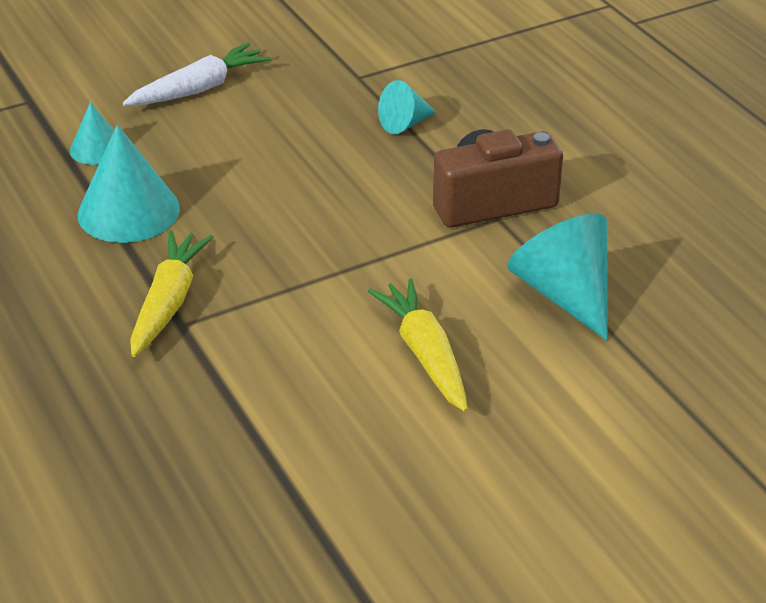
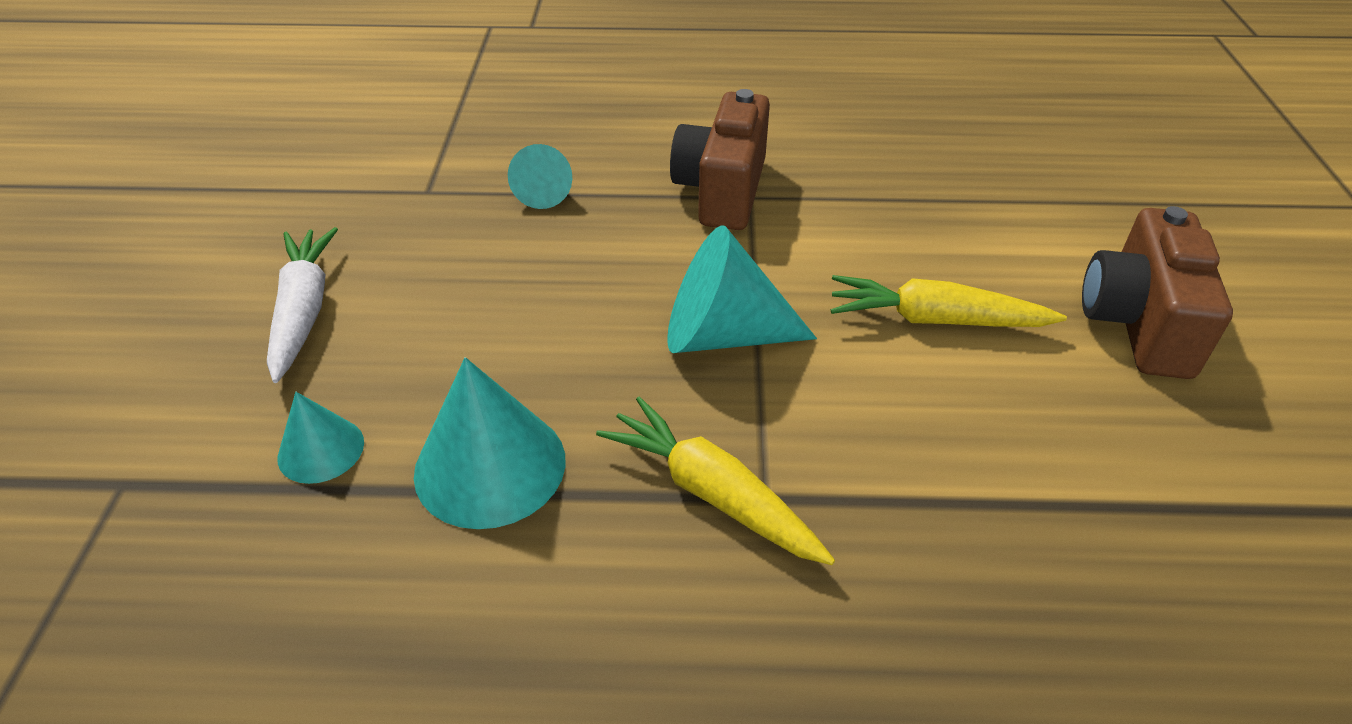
camera: 60 degrees left, 5 degrees up
turquoise cone [507,214,608,340] -> turquoise cone moved to [667,225,817,353]
none -> brown camera [1082,206,1233,379]

